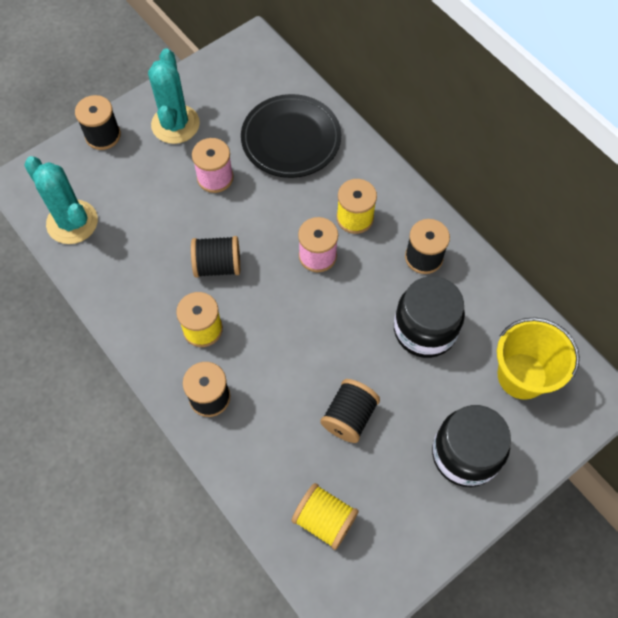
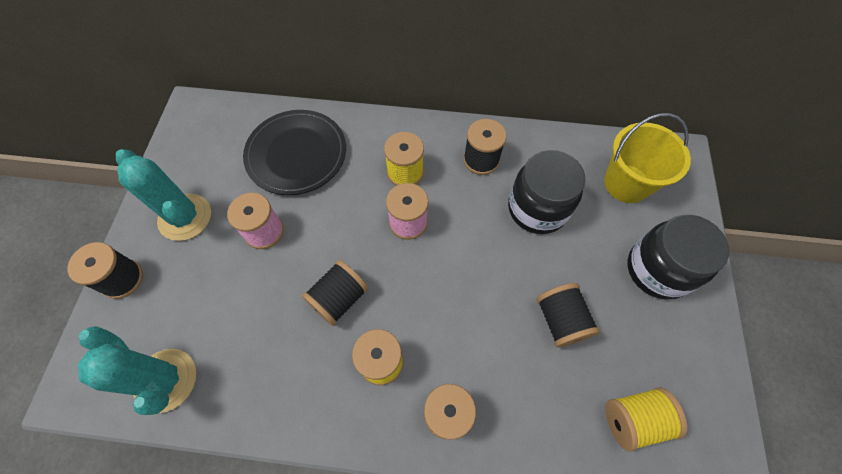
camera: 45 degrees left, 0 degrees up
turquoise cactus [24,156,98,244] -> turquoise cactus turned 45 degrees clockwise [78,326,196,415]

